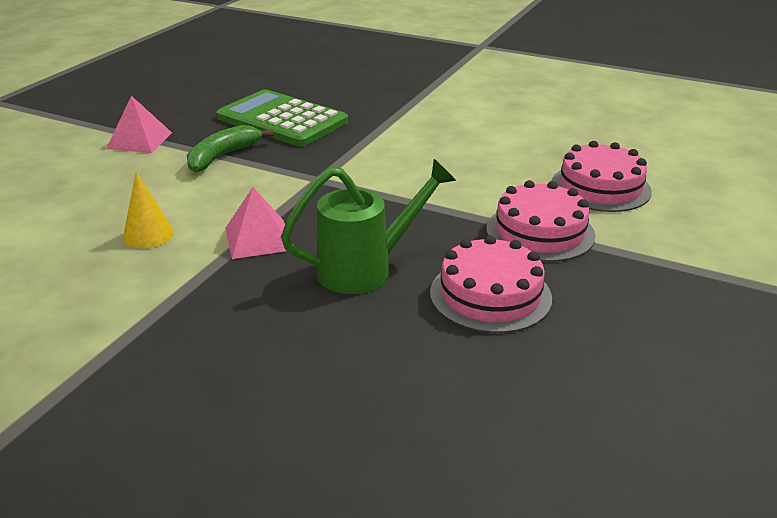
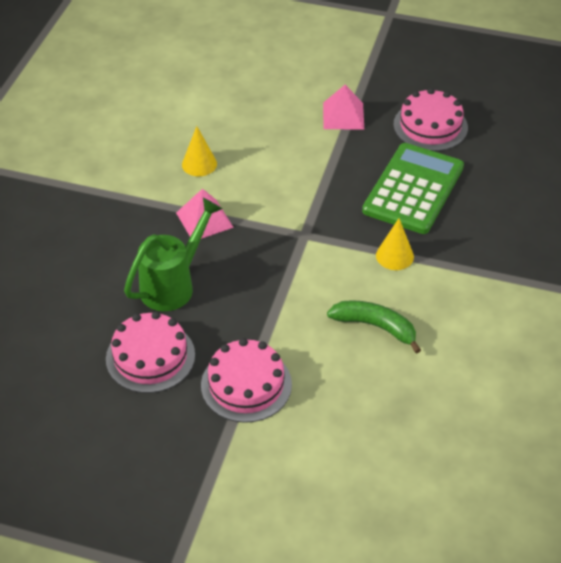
camera: 80 degrees right, 15 degrees up
green banana [187,125,274,173] -> green banana moved to [327,300,421,354]
green watering can [281,159,456,294] -> green watering can turned 105 degrees counterclockwise [124,198,222,311]
pink cake [552,141,652,212] -> pink cake moved to [393,88,468,151]
none -> yellow cone [376,218,414,270]

